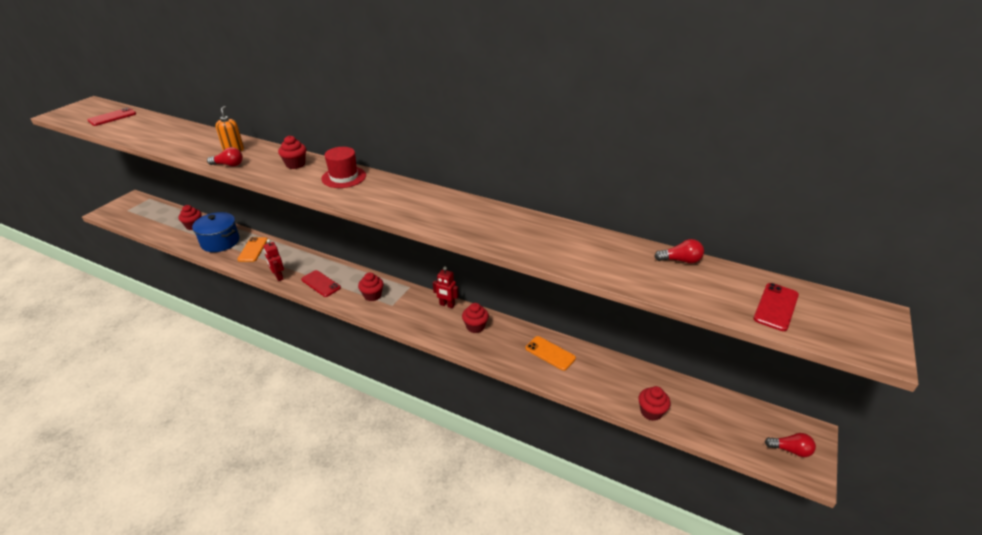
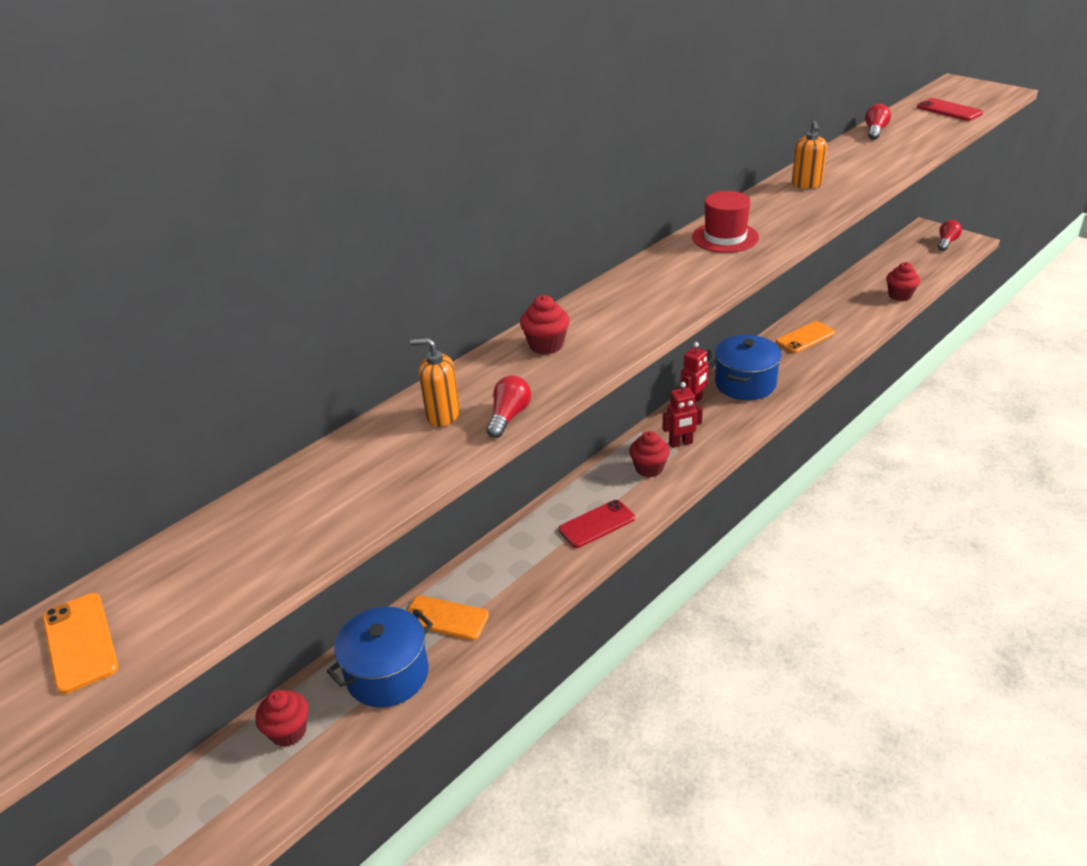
camera: 70 degrees left, 0 degrees up
red phone [88,107,136,126] -> orange phone [43,593,118,694]
red robot [263,239,284,281] -> red robot moved to [663,382,703,448]
red hat [322,147,366,188] -> red hat moved to [692,191,759,253]
red cupcake [462,303,489,333] -> blue pot [715,335,782,400]
none -> orange soap dispenser [792,121,827,189]

